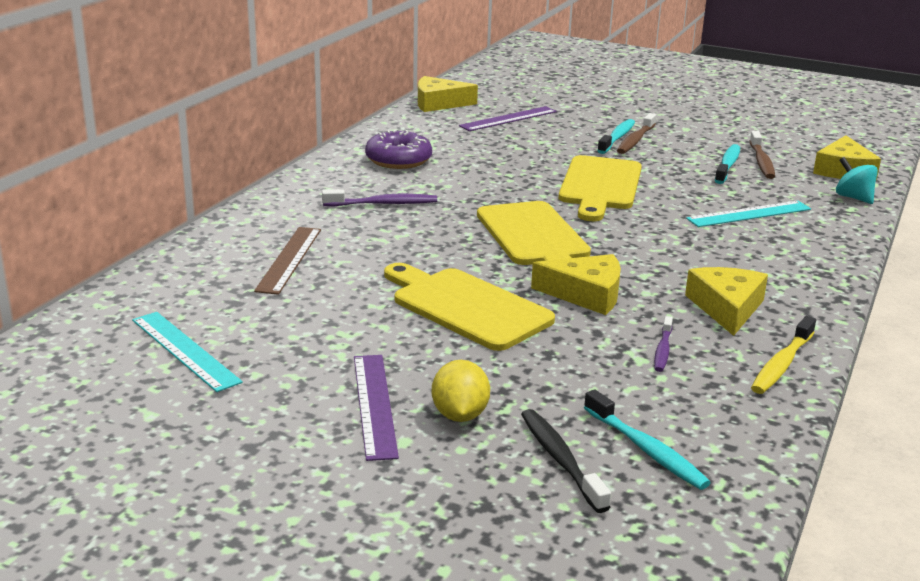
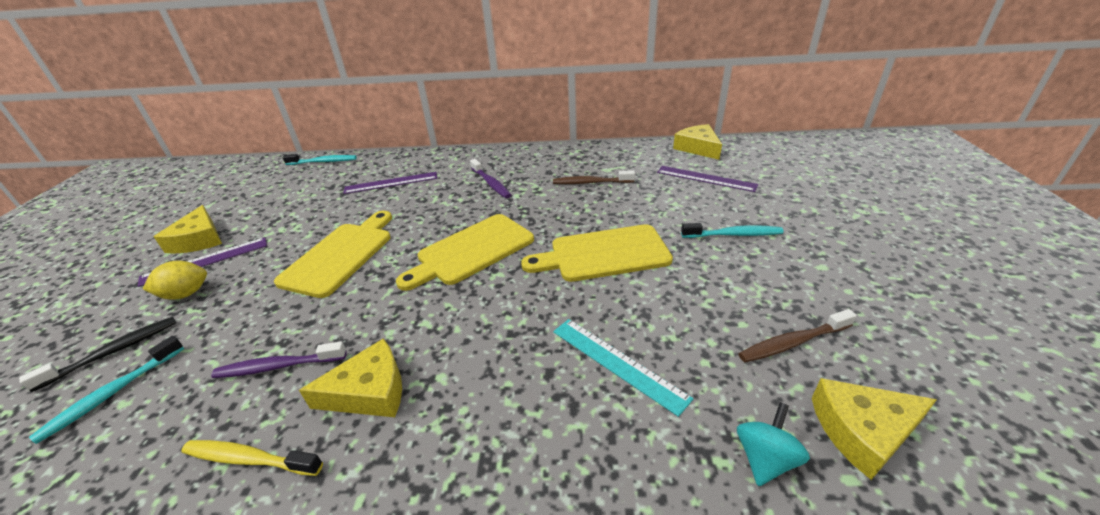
camera: 70 degrees right, 10 degrees up
turquoise ruler [132,312,243,392] -> none
brown ruler [254,227,321,295] -> purple ruler [343,172,437,194]
purple donut [365,130,432,169] -> none
yellow cheese [531,254,621,315] -> yellow cheese moved to [154,205,222,254]
brown toothbrush [617,113,656,154] -> brown toothbrush moved to [553,170,635,184]
purple toothbrush [654,316,673,372] -> purple toothbrush [211,342,346,378], size x1.54
turquoise toothbrush [715,144,740,184] -> turquoise toothbrush moved to [282,154,357,165]

